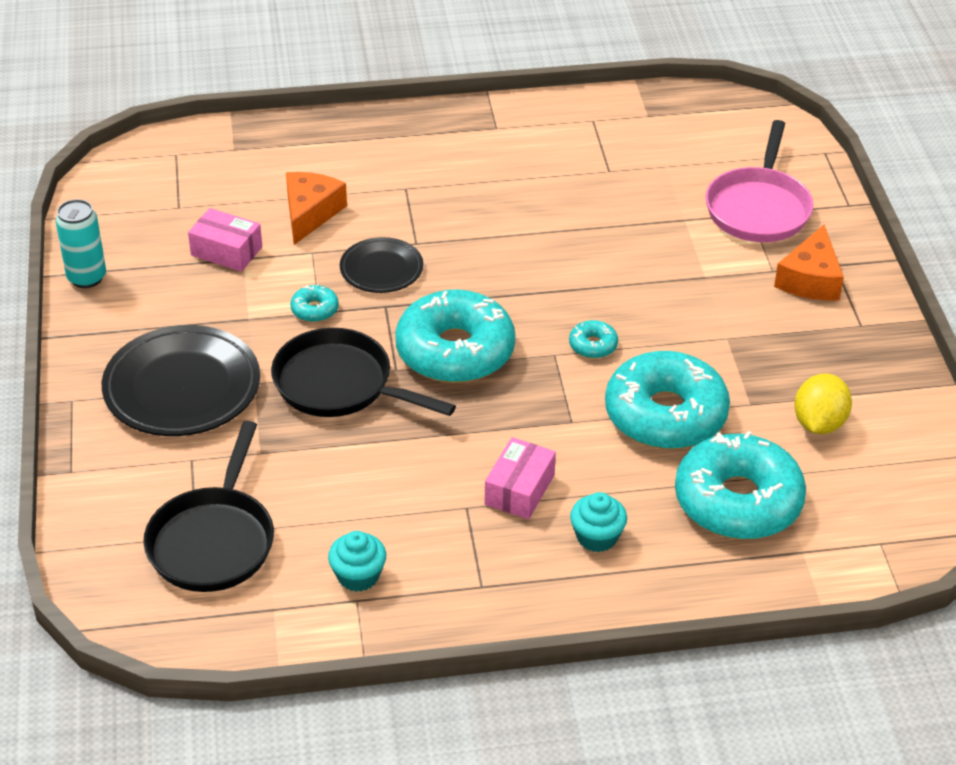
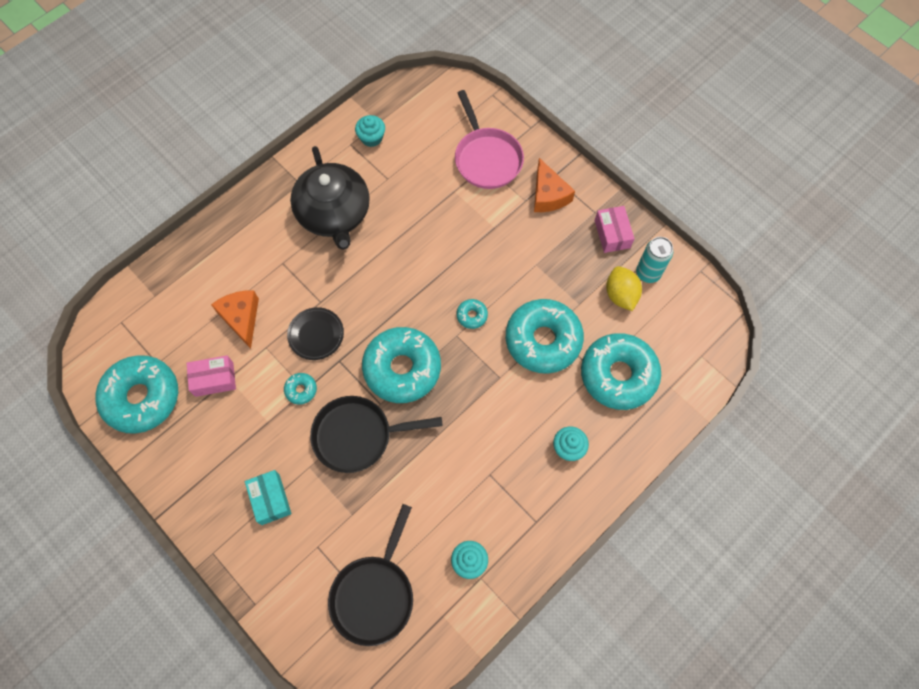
camera: 35 degrees left, 25 degrees up
turquoise can [56,199,106,288] -> turquoise can moved to [636,237,673,283]
black plate [102,325,260,436] -> turquoise box [245,470,291,525]
black pan [143,421,274,592] -> black pan turned 45 degrees clockwise [328,504,413,646]
pink box [485,437,556,519] -> pink box moved to [595,206,635,253]
none -> turquoise donut [96,355,178,434]
none -> black teapot [290,146,370,250]
none -> turquoise cupcake [355,115,385,147]

